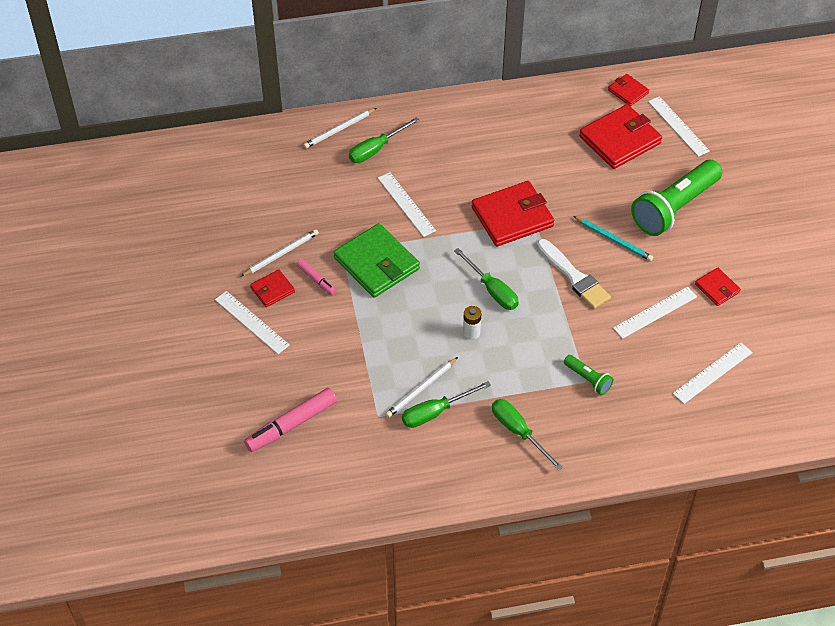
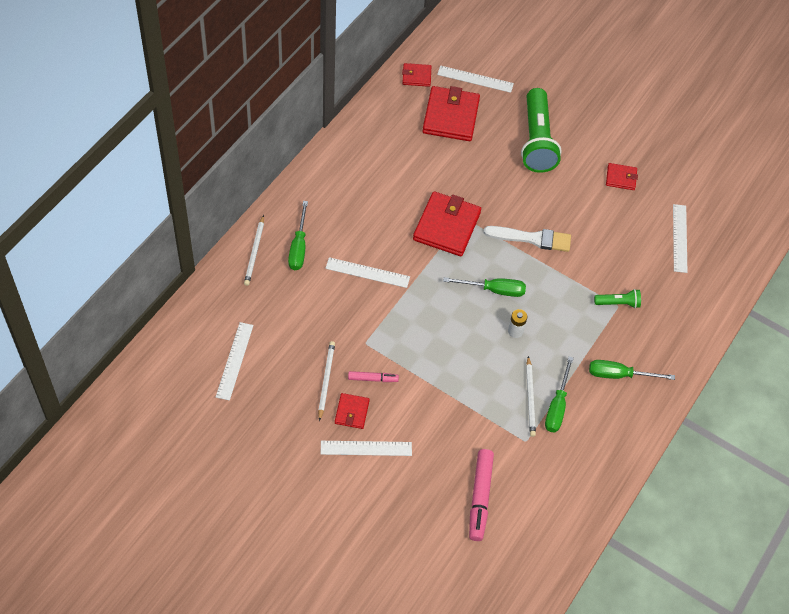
camera: 50 degrees left, 5 degrees up
green wallet [334,223,420,298] -> none
turquoise pencil [573,216,653,261] -> none
white ruler [613,287,697,339] -> white ruler moved to [216,322,254,401]

